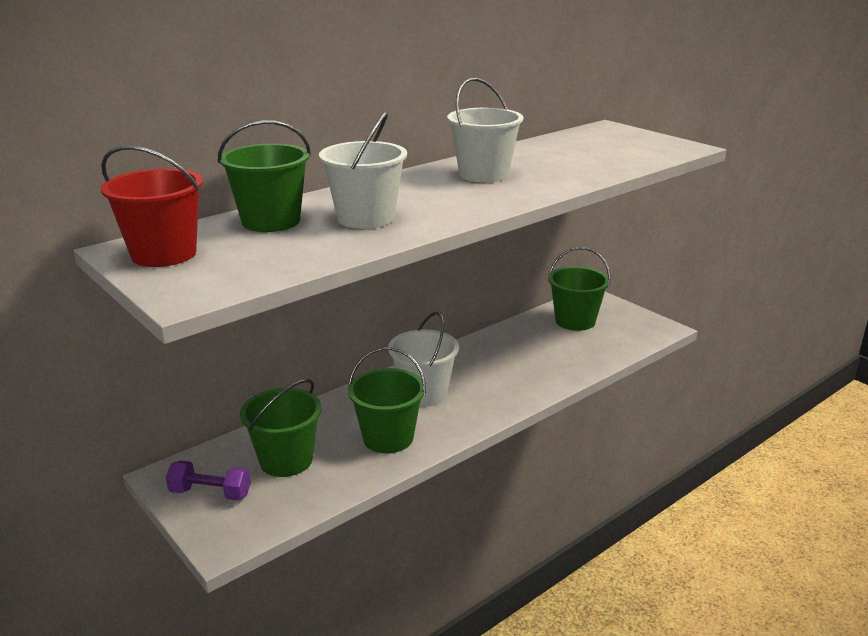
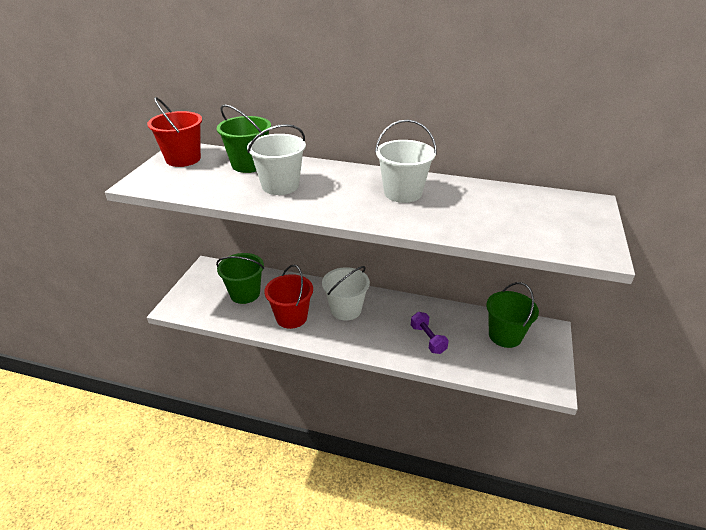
camera: 55 degrees right, 10 degrees up
purple dumbbell [166,460,251,500] -> purple dumbbell moved to [411,312,449,354]
green bucket [348,347,426,453] -> red bucket [264,265,313,329]

